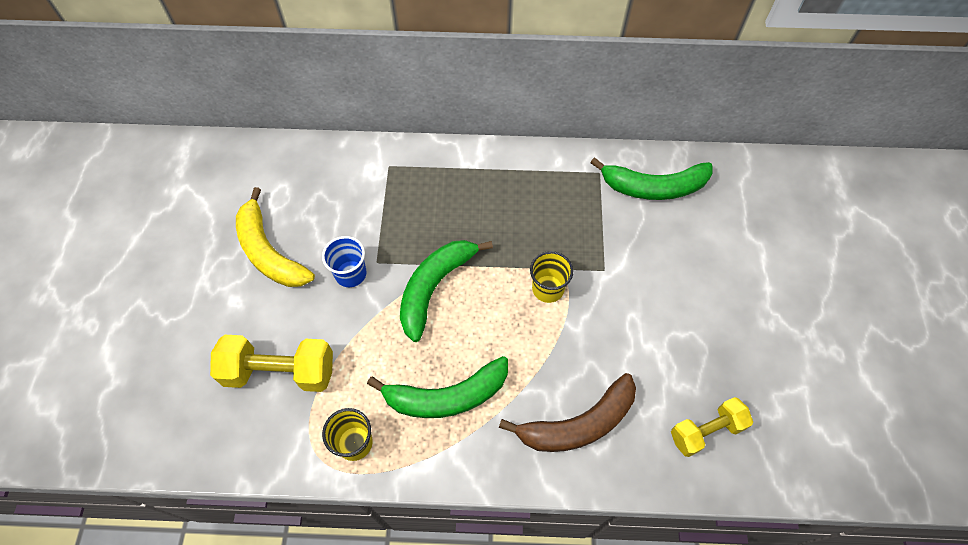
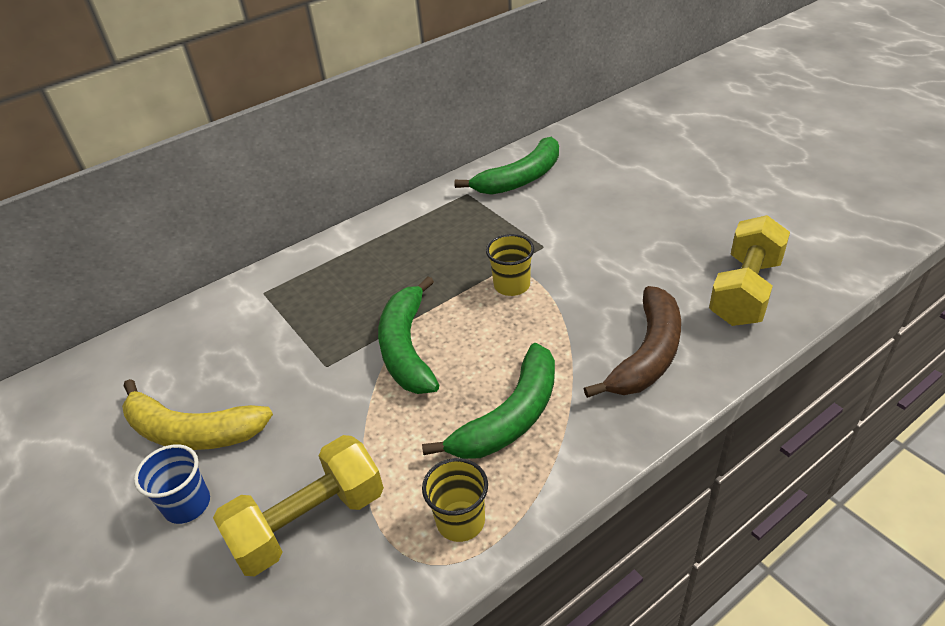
camera: 35 degrees left, 20 degrees down
blue cup [322,236,367,287] -> blue cup moved to [134,444,210,524]
yellow dumbbell [671,397,753,457] -> yellow dumbbell [709,215,790,326], size x1.51

